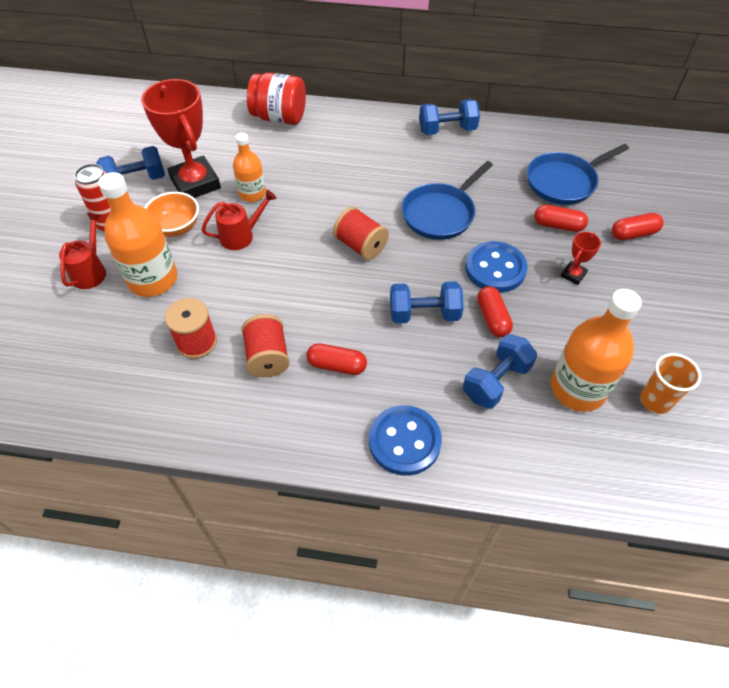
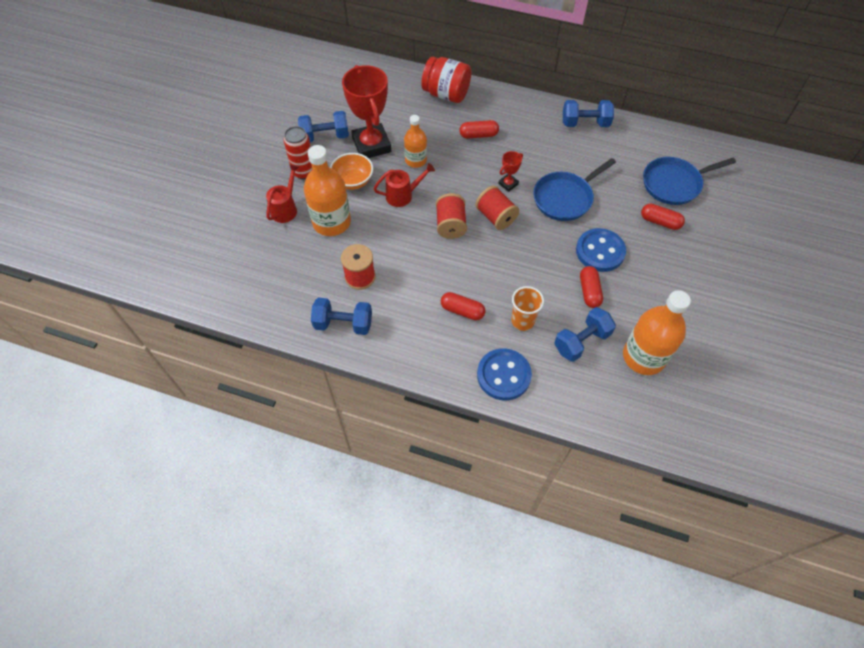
camera: 10 degrees right, 5 degrees up
red spool [241,314,290,377] -> red spool moved to [436,193,467,239]
blue dumbbell [390,281,464,324] -> blue dumbbell moved to [311,298,372,335]
red trophy [561,232,601,285] -> red trophy moved to [498,151,523,192]
red capsule [612,213,664,240] -> red capsule moved to [459,120,499,139]
orange cup [640,353,701,414] -> orange cup moved to [511,286,544,331]

